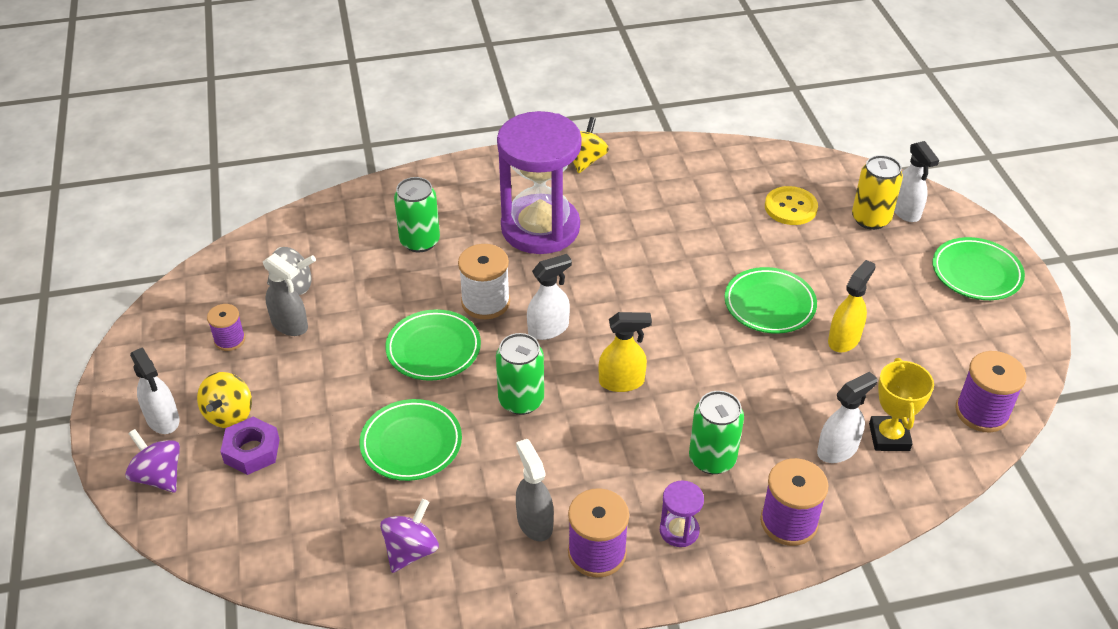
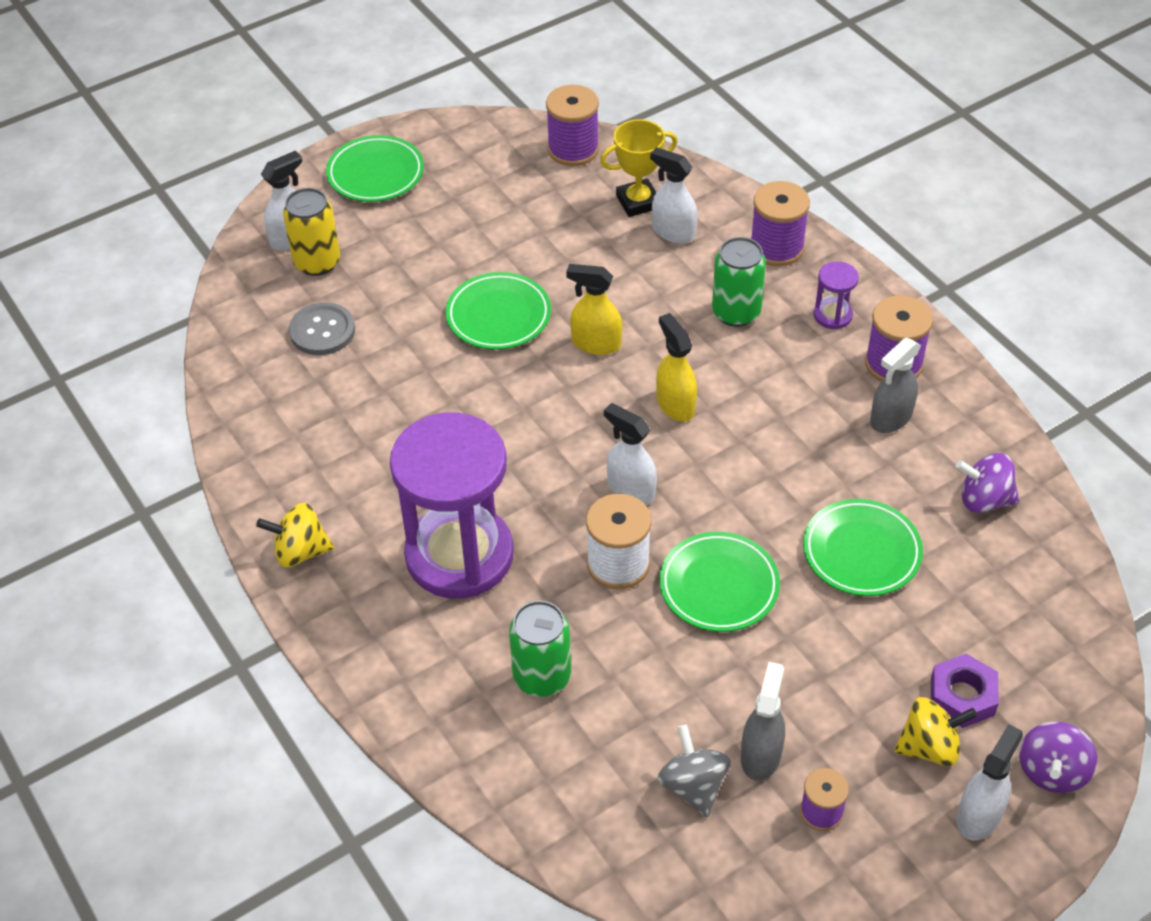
camera: 110 degrees left, 5 degrees up
green can [496,333,544,415] -> none
yellow button [765,186,818,225] -> grey button [289,302,355,355]
yellow spray bottle [828,260,876,352] -> yellow spray bottle moved to [566,264,622,355]

